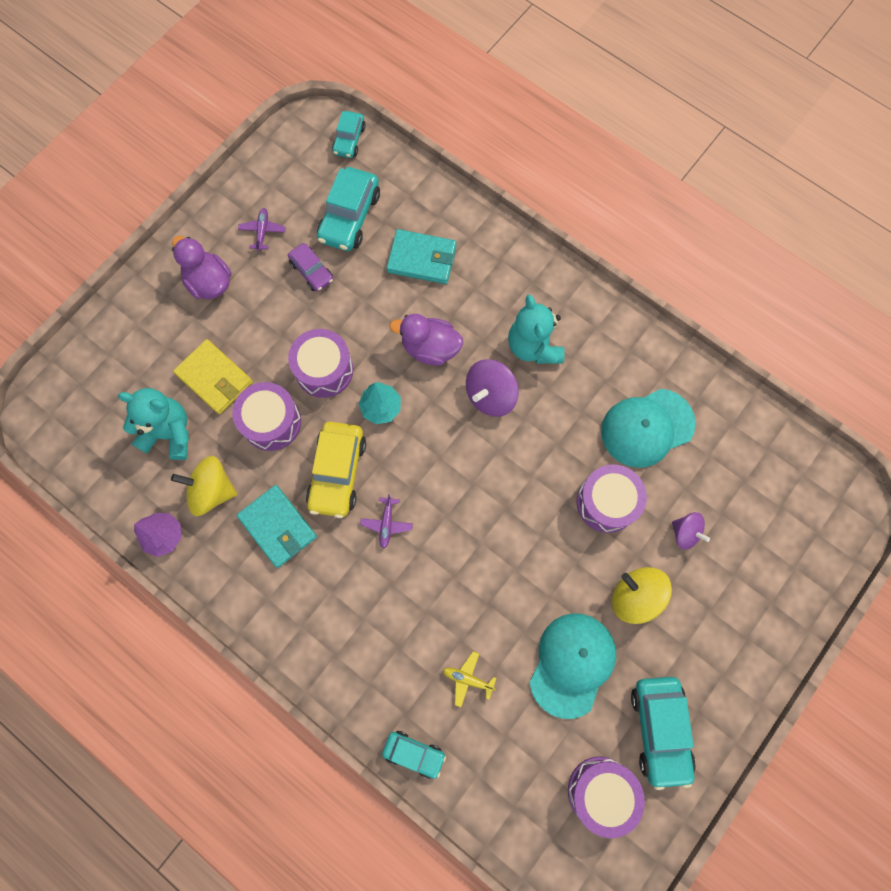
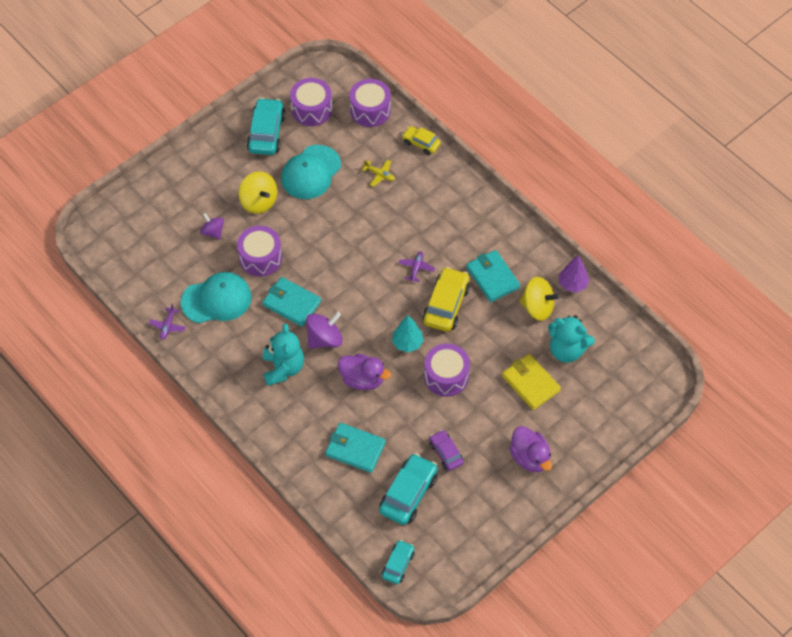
camera: 170 degrees left, 15 degrees down
purple drum [232,382,301,451] -> purple drum moved to [350,79,391,127]
purple plane [238,208,286,251] -> purple plane moved to [149,304,186,340]
turquoise car [382,731,446,779] -> yellow car [402,126,441,155]
none -> turquoise wallet [262,277,321,327]

